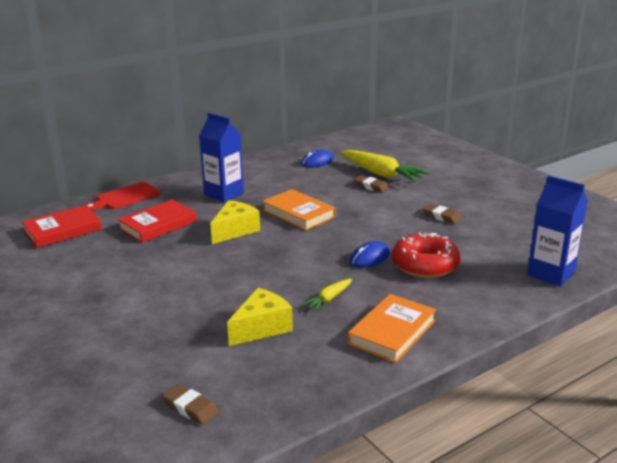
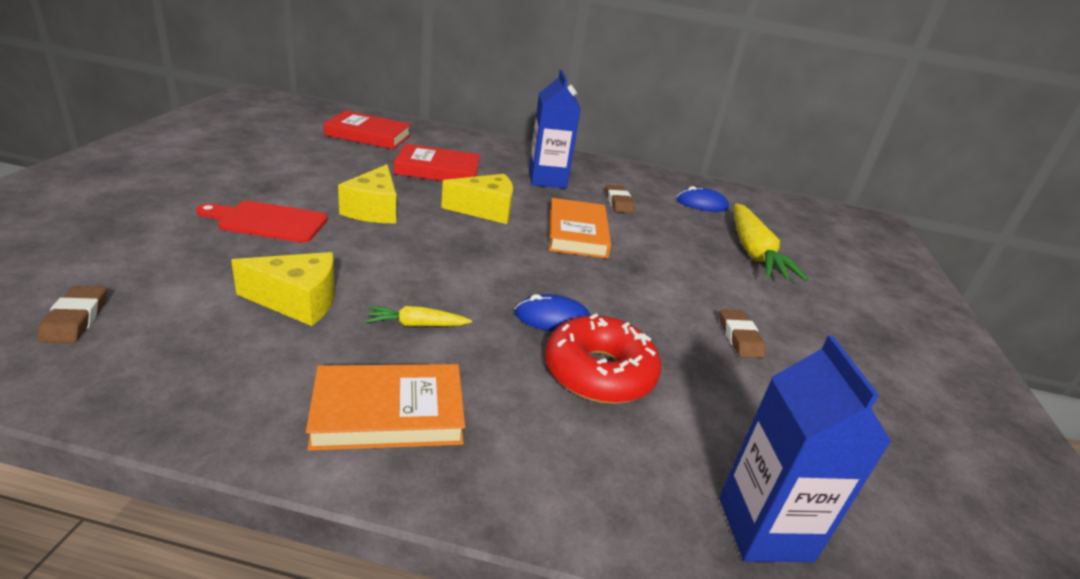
camera: 40 degrees right, 5 degrees up
red cutting board [86,182,160,211] -> red cutting board moved to [196,201,328,243]
brown eraser [354,175,390,193] -> brown eraser moved to [606,185,634,213]
none -> yellow cheese [338,164,397,223]

